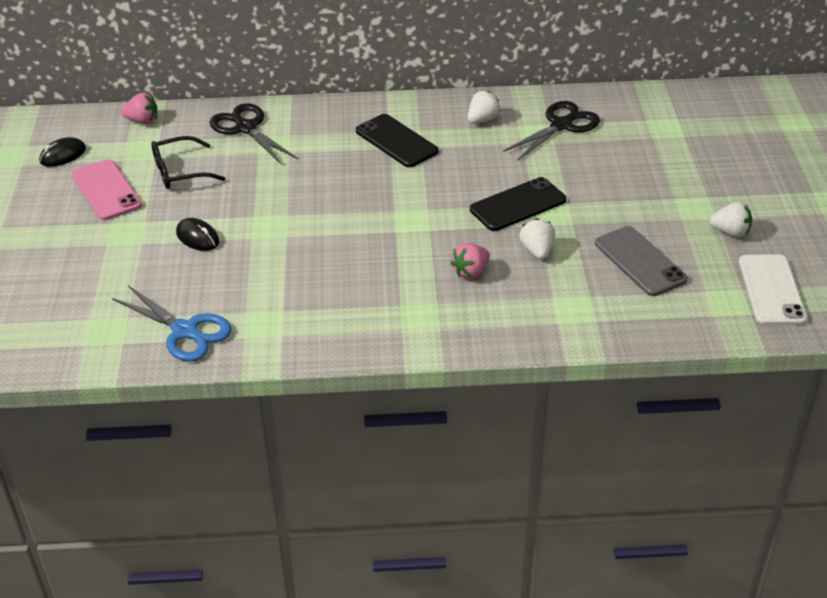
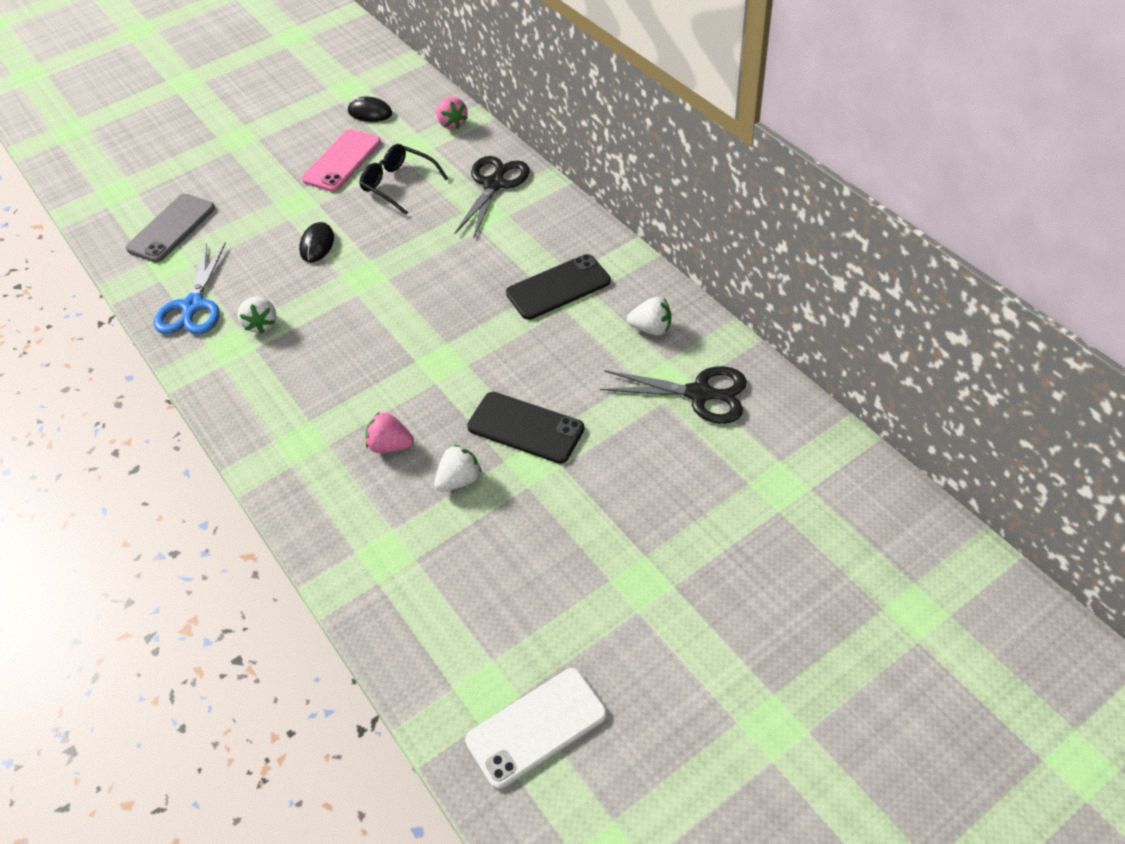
camera: 60 degrees right, 10 degrees up
black phone [356,114,439,167] -> black phone turned 45 degrees clockwise [506,254,611,320]
grey phone [595,226,688,296] -> grey phone moved to [126,194,215,263]
white strawberry [709,202,752,237] -> white strawberry moved to [237,296,276,334]

